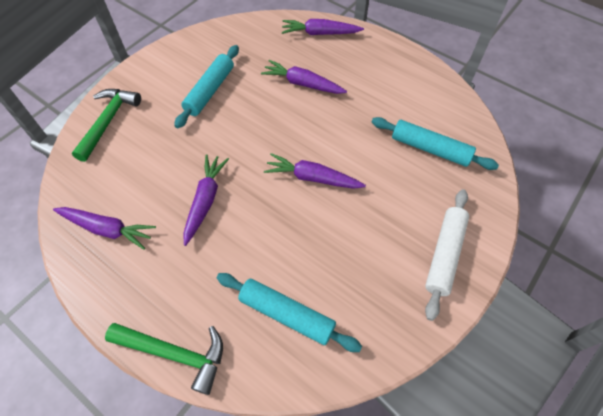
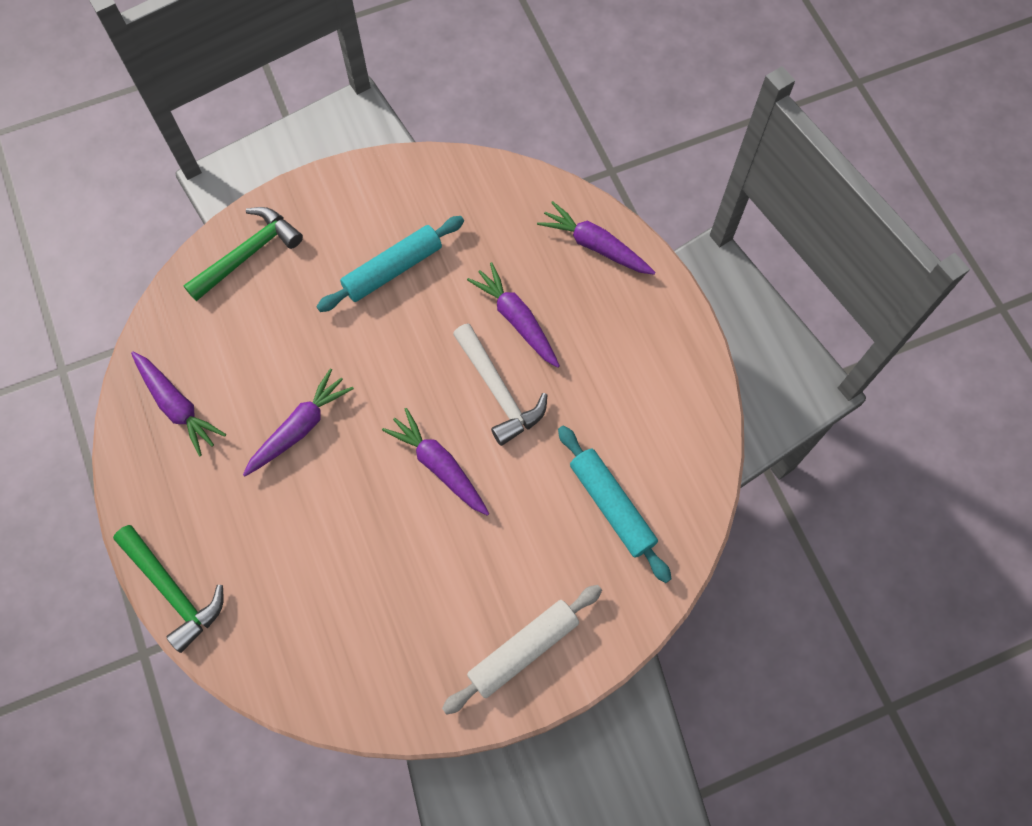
camera: 30 degrees right, 10 degrees up
turquoise rolling pin [217,273,362,352] -> none
none -> white hammer [453,323,547,446]

